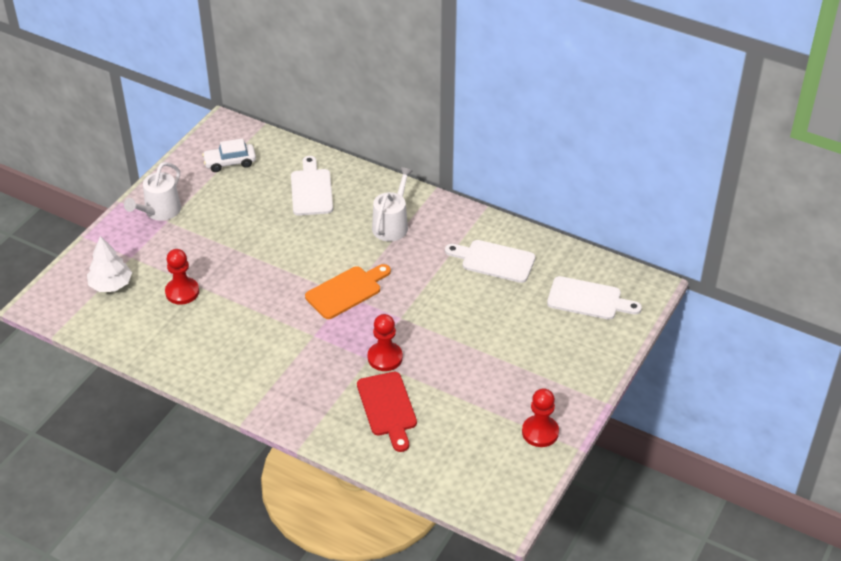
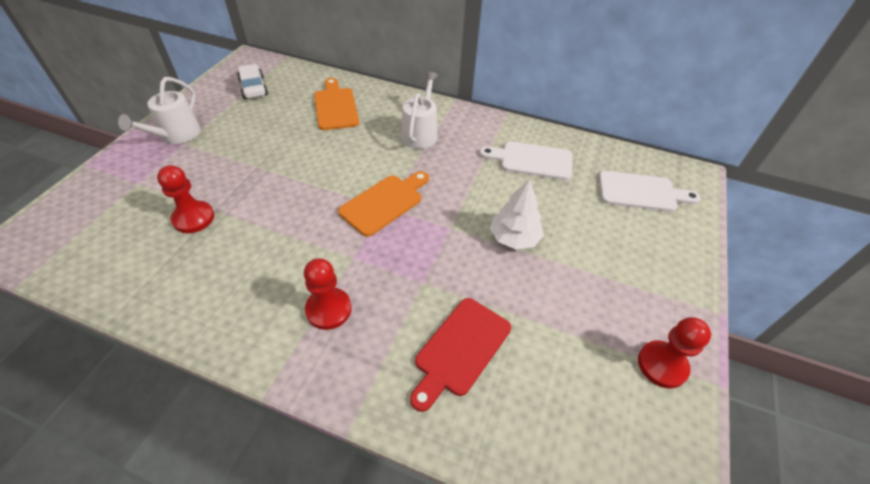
camera: 10 degrees left, 5 degrees up
white tree [87,236,132,292] -> white tree moved to [490,179,544,249]
white car [202,138,256,172] -> white car turned 90 degrees clockwise [237,64,268,99]
white cutting board [291,156,333,216] -> orange cutting board [314,78,359,130]
red cutting board [357,372,417,452] -> red cutting board turned 60 degrees clockwise [410,298,511,412]
red pawn [368,314,403,371] -> red pawn moved to [304,258,352,330]

